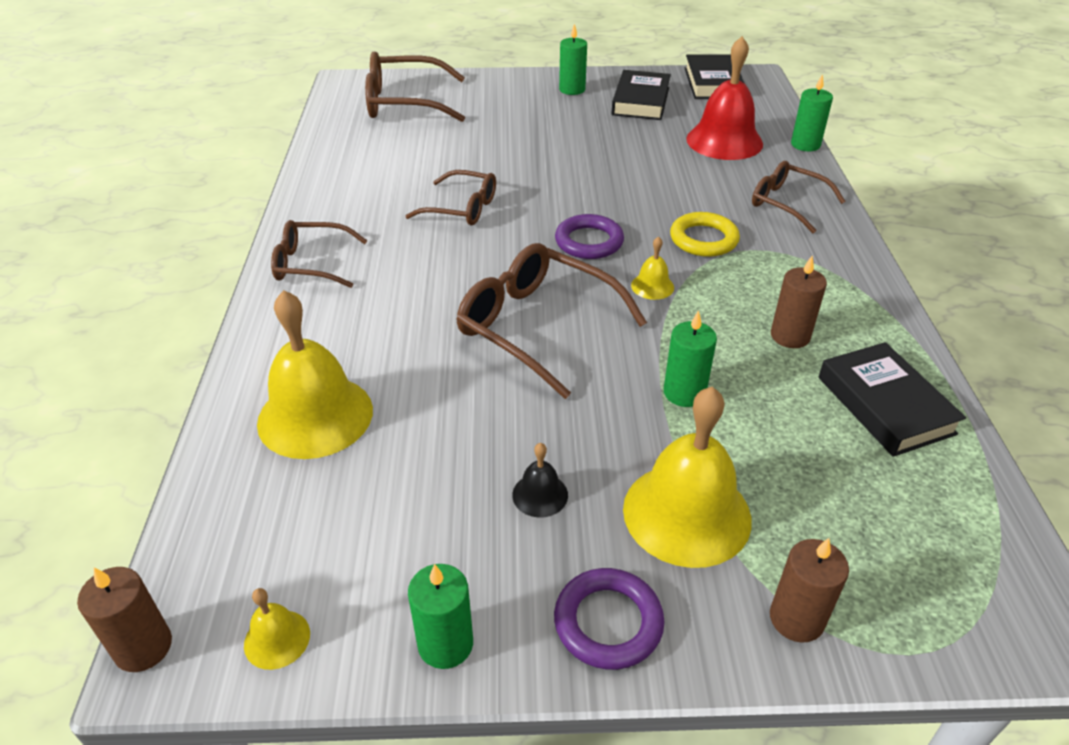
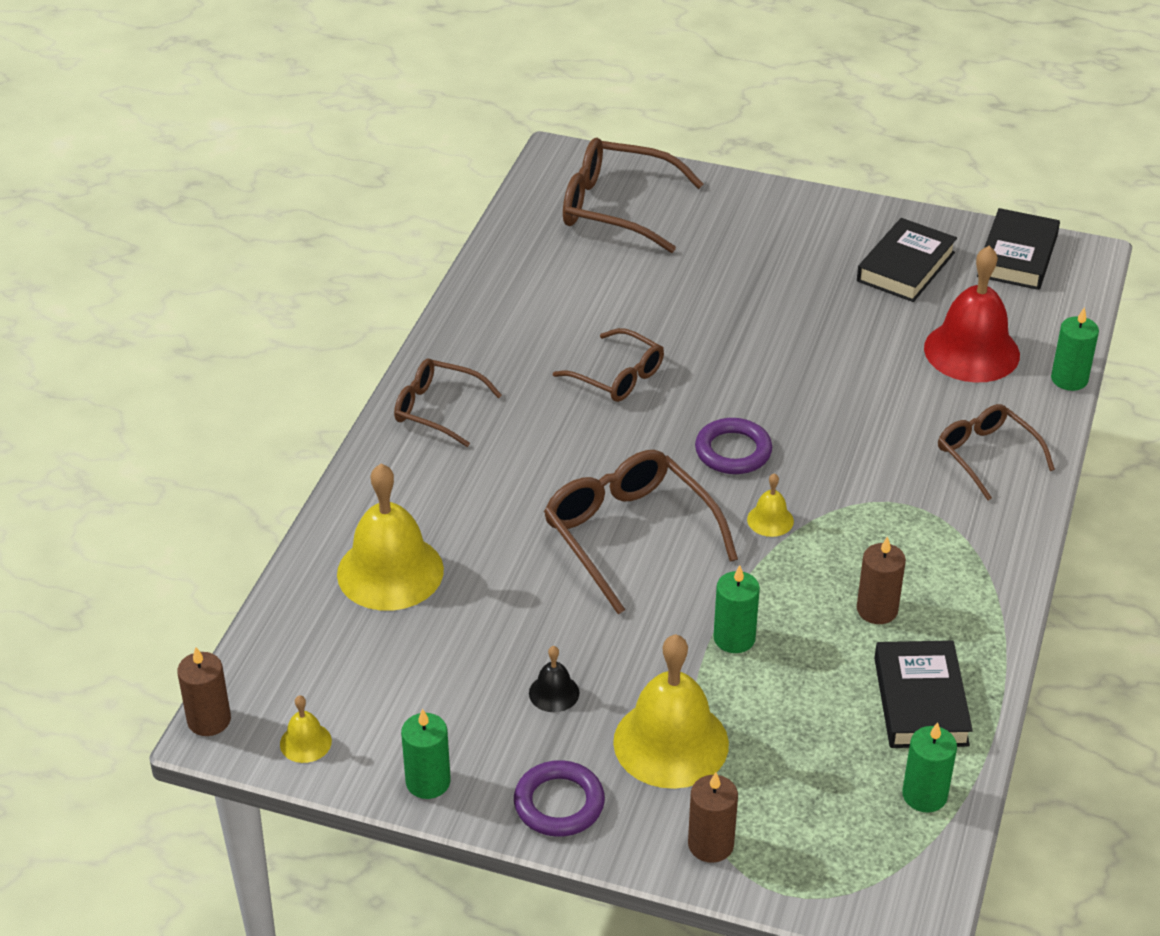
camera: 20 degrees right, 0 degrees up
green candle [559,24,587,95] -> green candle moved to [902,722,957,812]
yellow ring [670,212,740,257] -> none

